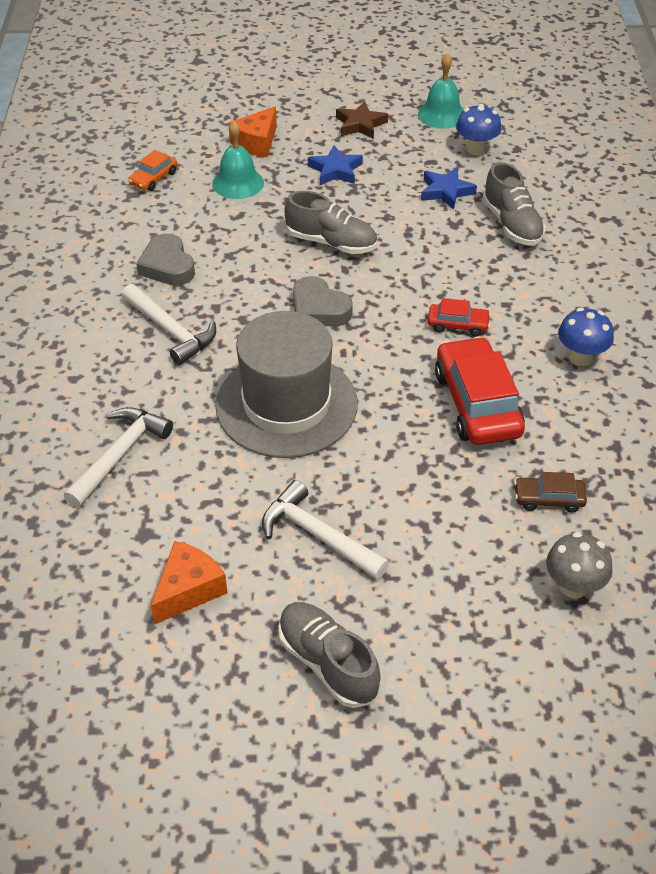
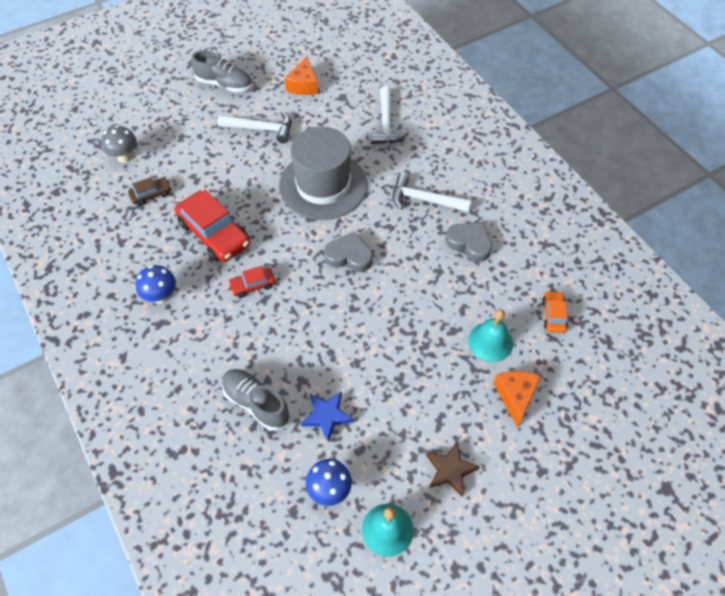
camera: 150 degrees right, 10 degrees up
grey shoe [284,191,377,254] -> none
blue star [308,145,363,185] -> none

